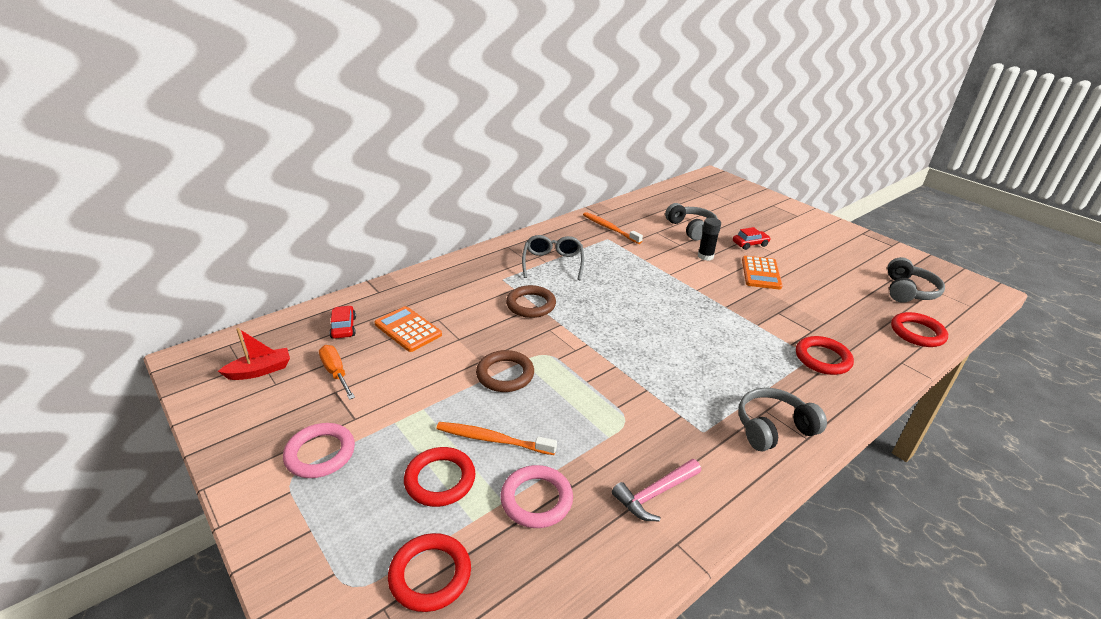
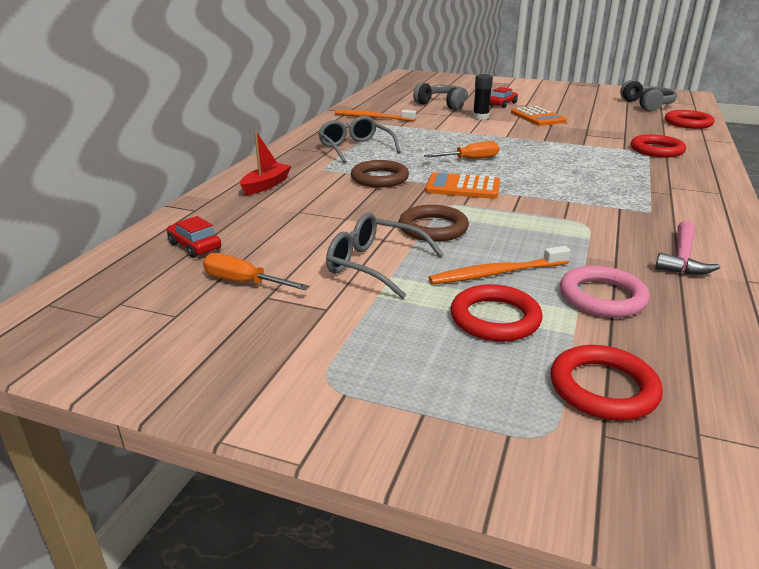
camera: 30 degrees left, 5 degrees down
red boat [218,328,290,380] -> red boat moved to [240,131,291,195]
pink ring [283,423,355,478] -> none
orange calculator [374,306,442,352] -> orange calculator moved to [425,172,500,199]
grey headphones [738,388,827,451] -> none
none -> grey glasses [326,213,444,299]
none -> orange screwdriver [424,141,499,159]

